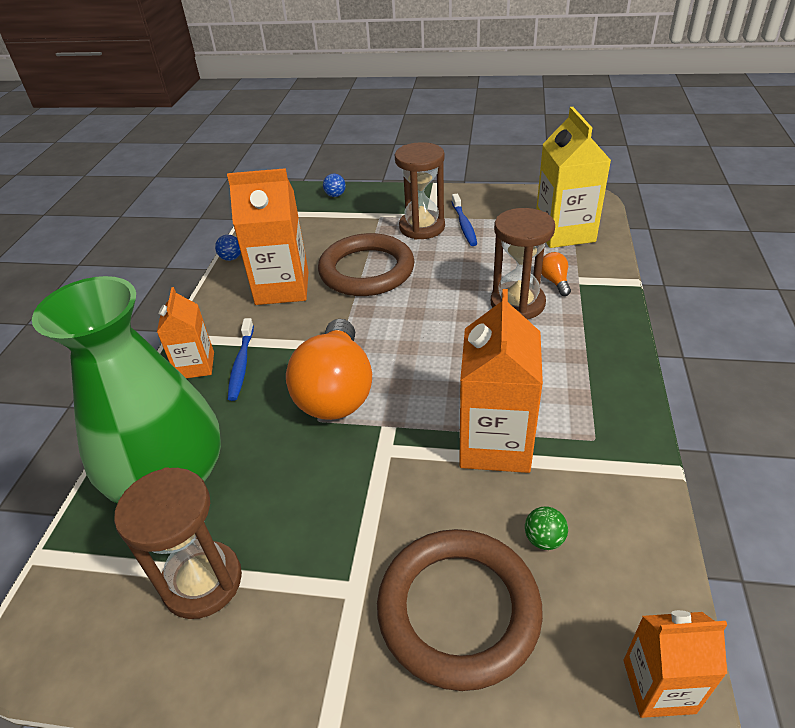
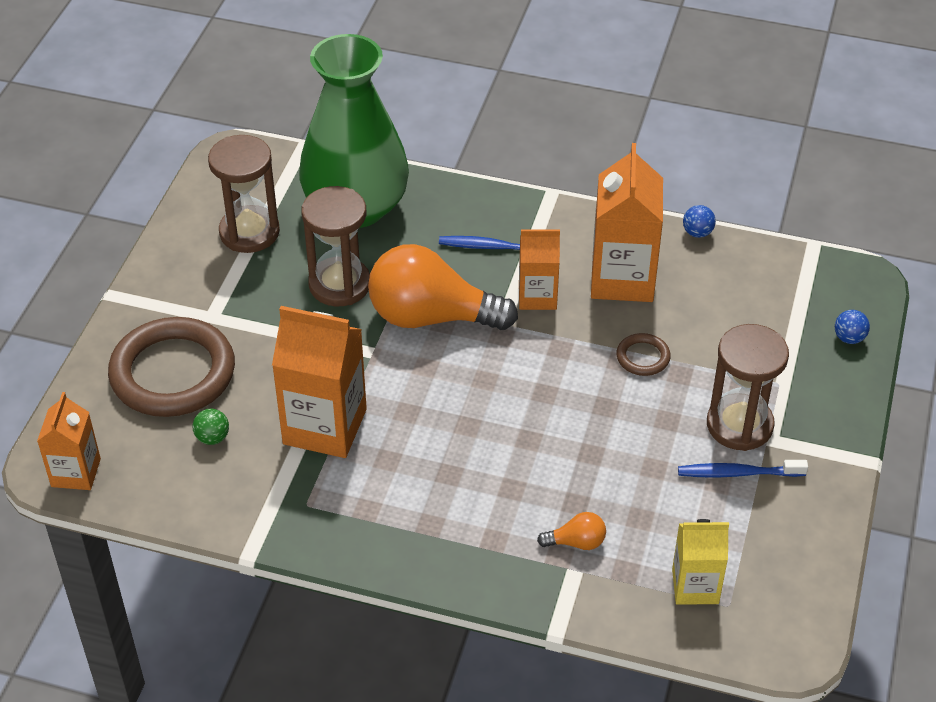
camera: 95 degrees right, 5 degrees up
orange carton [157,287,214,378] -> orange carton moved to [519,229,560,310]
brown ring [318,233,415,296] -> brown ring [616,333,671,376], size x0.43
brown hourglass [491,208,555,319] -> brown hourglass moved to [301,186,370,306]
yellow carton [536,107,611,248] -> yellow carton [672,519,729,604], size x0.60

